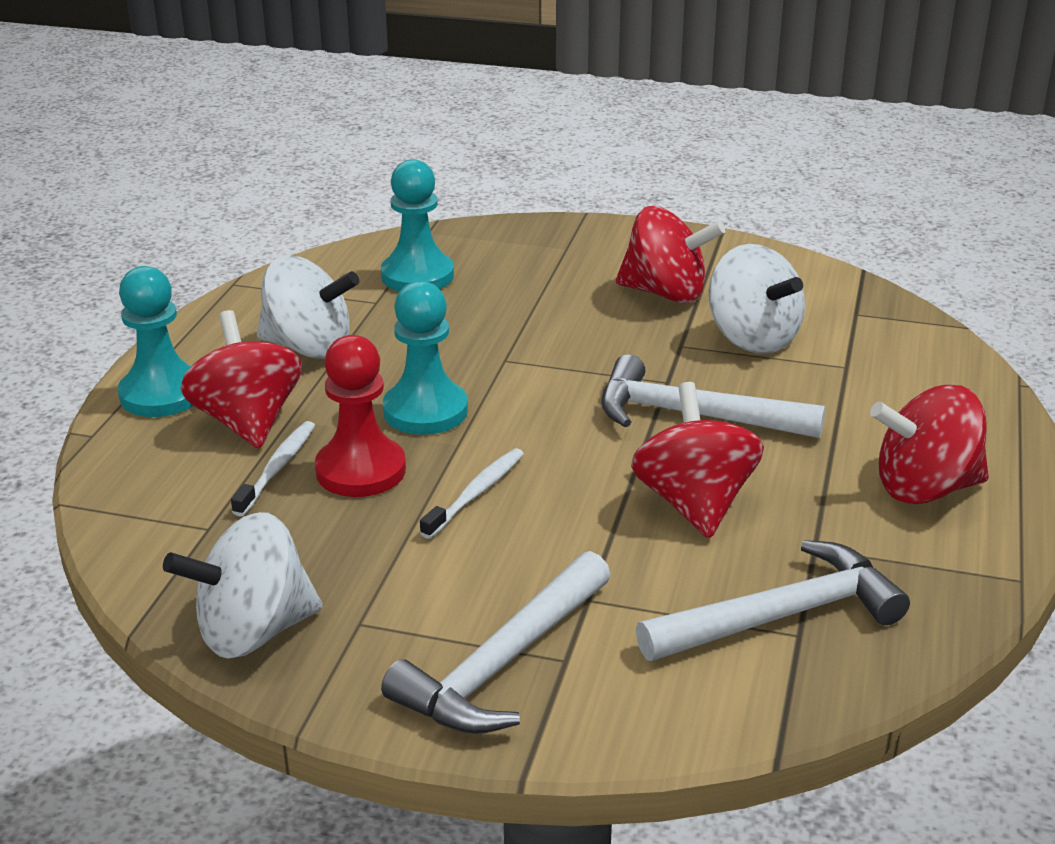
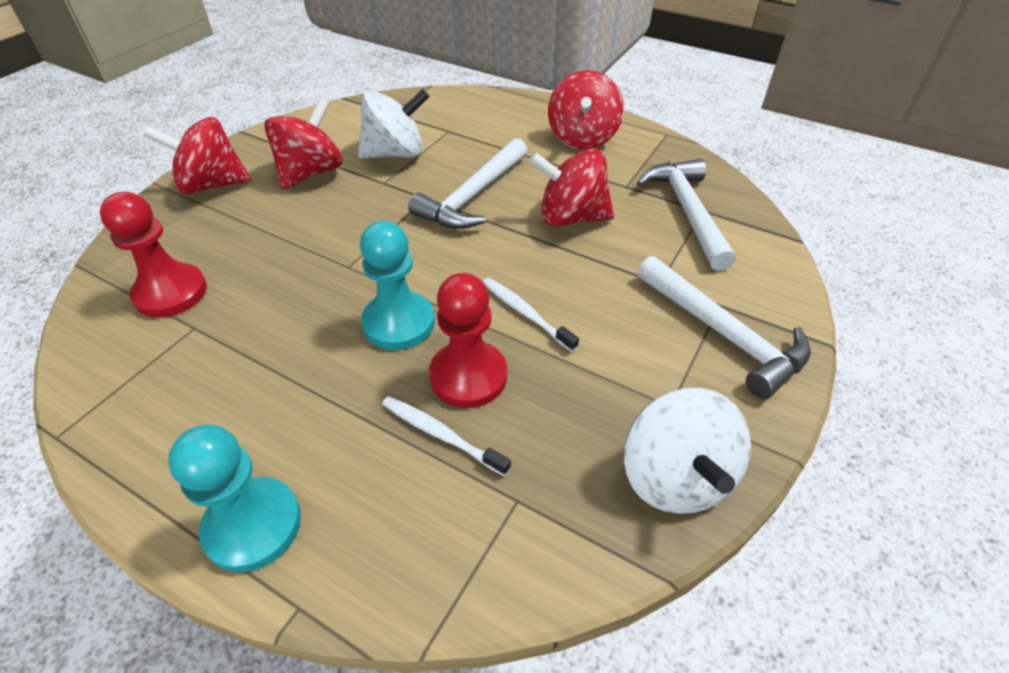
camera: 75 degrees left, 15 degrees up
red spinning top [180,310,302,449] -> red spinning top moved to [143,117,251,194]
white spinning top [257,256,359,359] -> none
turquoise pawn [381,159,454,292] -> red pawn [100,192,207,318]

